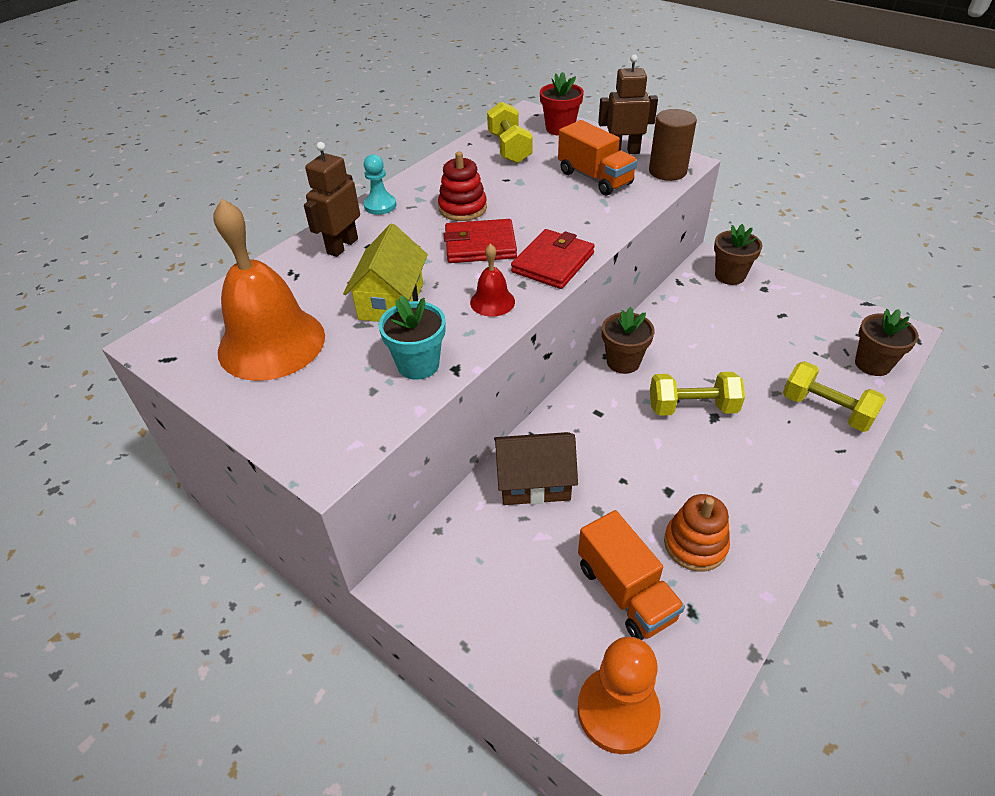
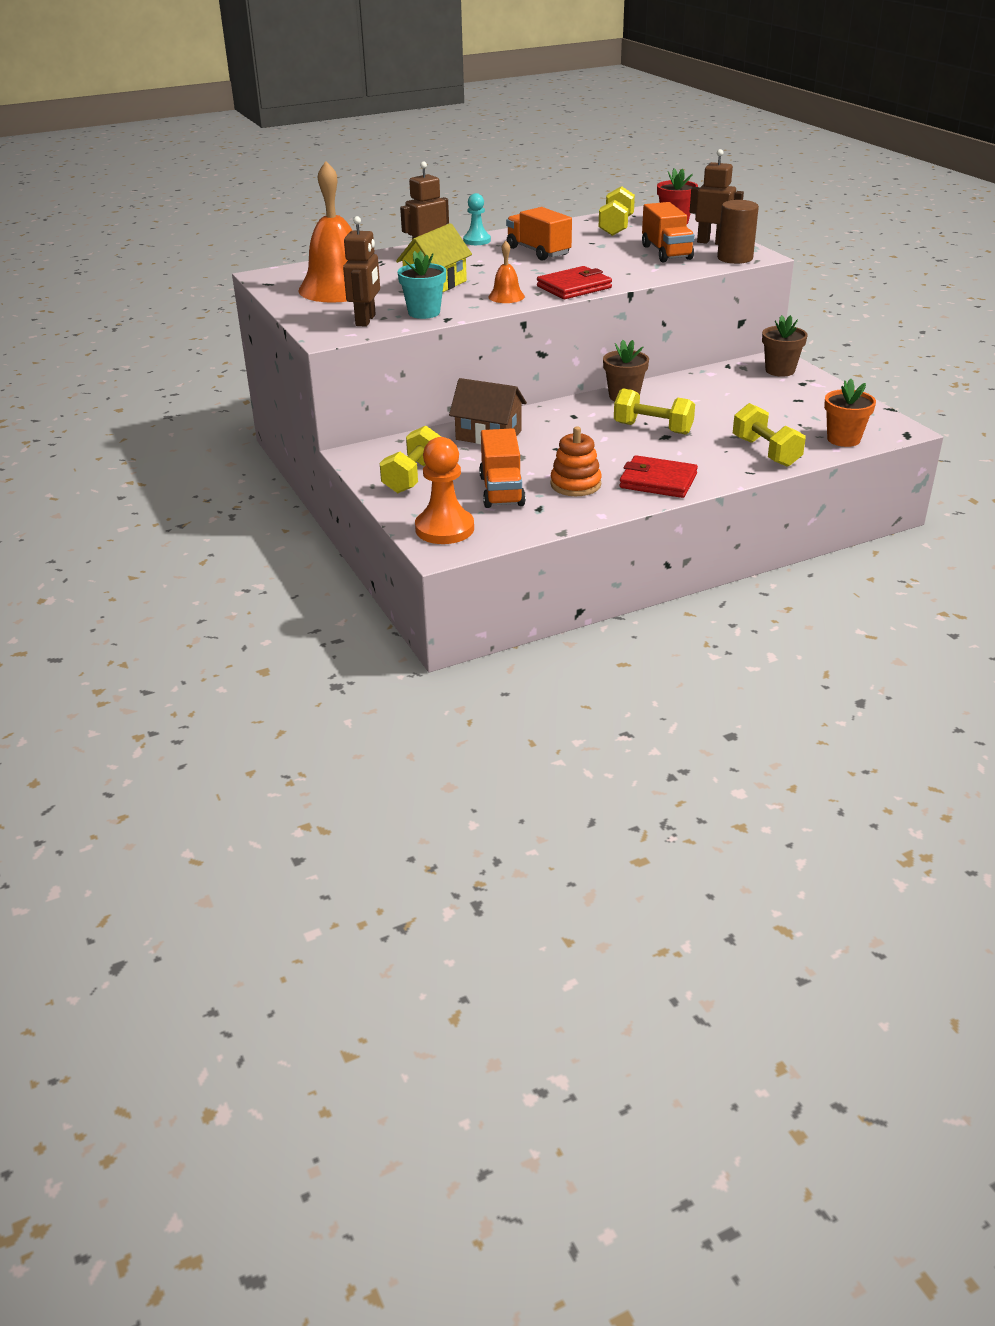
camera: 25 degrees right, 10 degrees down
red stacking toy [438,152,487,221] -> orange truck [506,207,572,261]
red wallet [444,219,517,263] -> red wallet moved to [619,455,698,498]
red bell [470,244,515,317] -> orange bell [488,241,525,303]
brown flower pot [855,309,919,376] -> orange flower pot [824,379,876,447]
none -> brown robot [343,216,380,327]
none -> yellow dumbbell [380,426,441,493]

